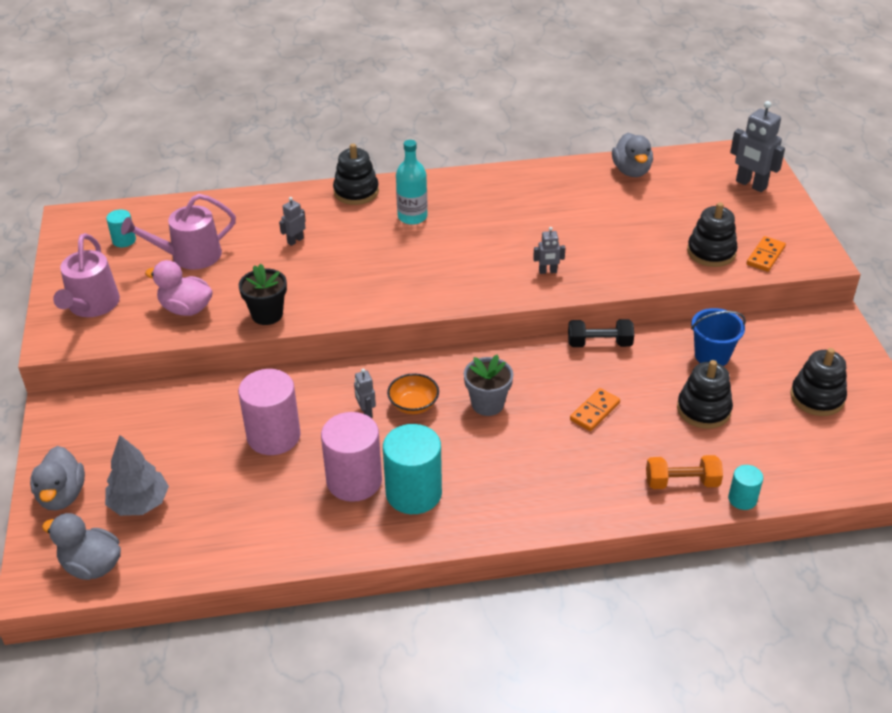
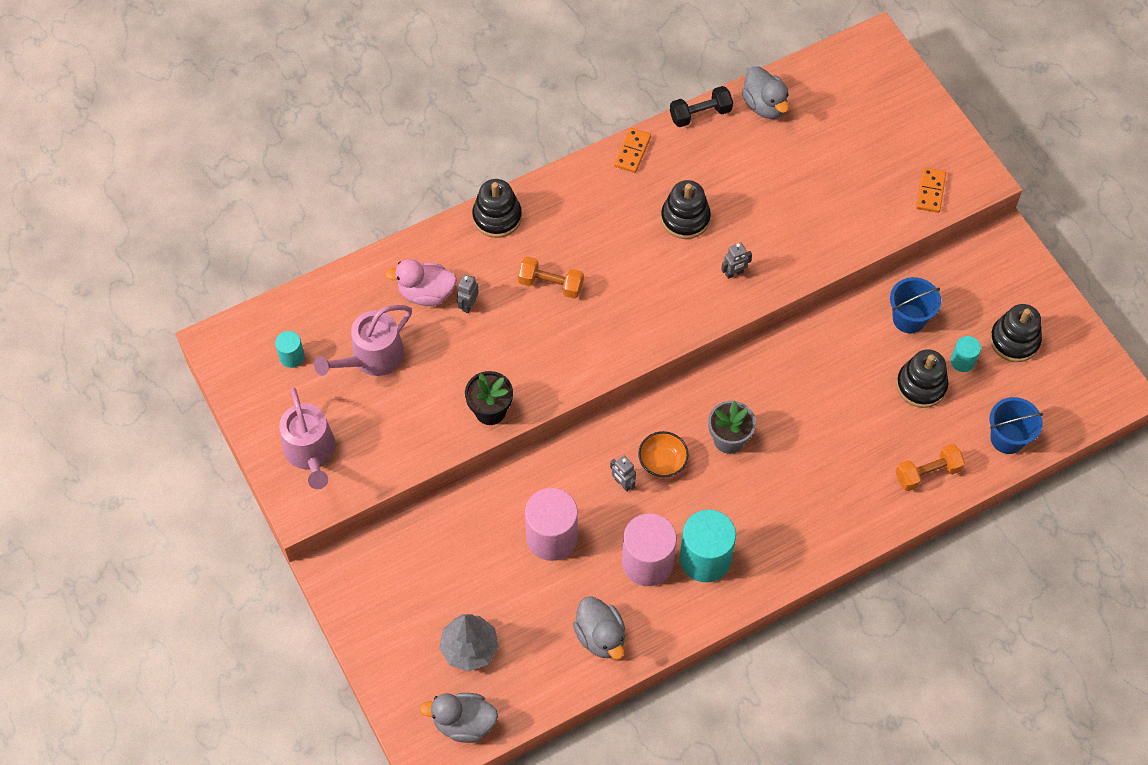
camera: 20 degrees left, 20 degrees up
grey duck [30,446,85,510] -> grey duck moved to [573,596,625,660]
pink duck [145,260,213,316] -> pink duck moved to [385,259,457,306]
turquoise bottle [396,140,427,225] -> none
black dumbbell [568,319,634,347] -> black dumbbell moved to [670,86,733,127]
orange domino [570,388,620,431] -> orange domino moved to [614,128,651,173]
black stacking toy [687,202,738,267] -> black stacking toy moved to [661,180,711,239]
turquoise cylinder [728,465,763,510] -> turquoise cylinder moved to [951,336,981,372]
grey robot [730,101,785,192] -> none
none -> orange dumbbell [517,256,584,299]
none -> blue bucket [989,397,1043,454]

